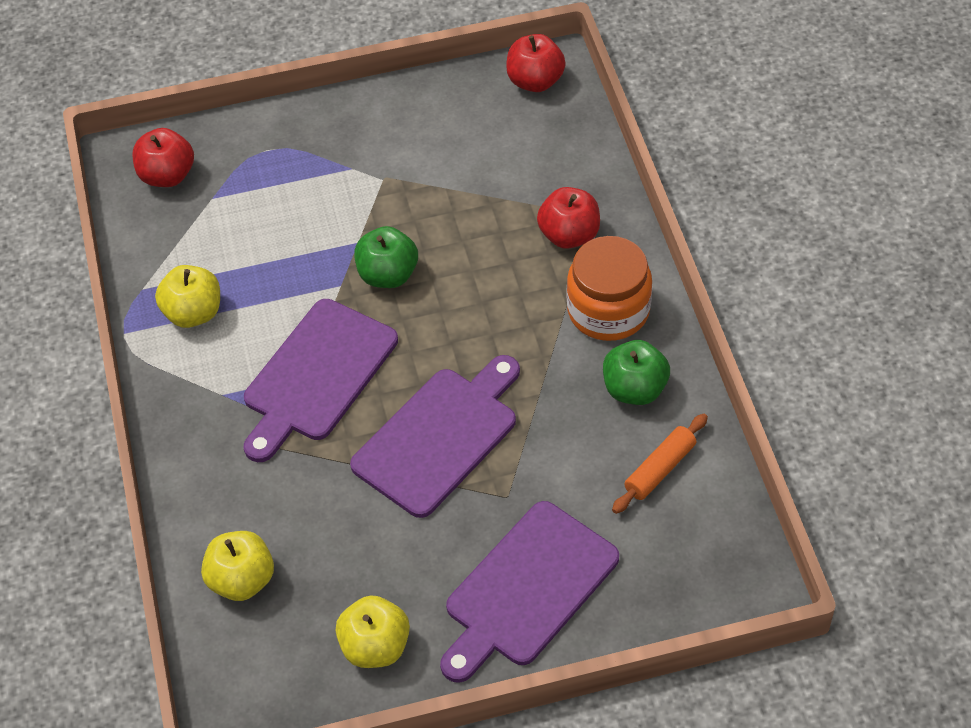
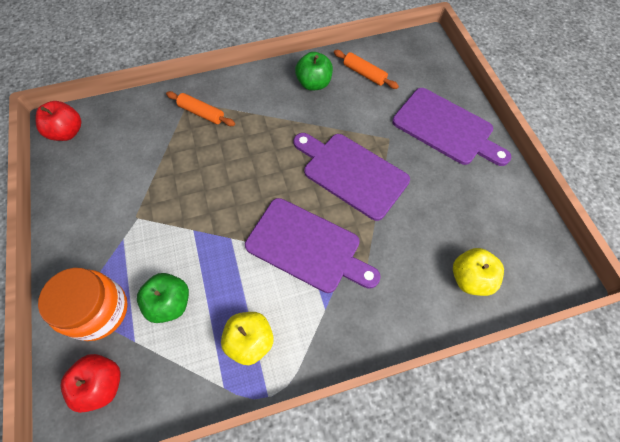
camera: 95 degrees left, 10 degrees up
yellow apple [335,595,410,668] -> none
green apple [354,226,418,288] -> green apple moved to [137,273,189,323]
red apple [537,187,600,249] -> orange rolling pin [166,91,235,126]
orange jar [567,236,652,341] -> orange jar moved to [38,268,128,341]

